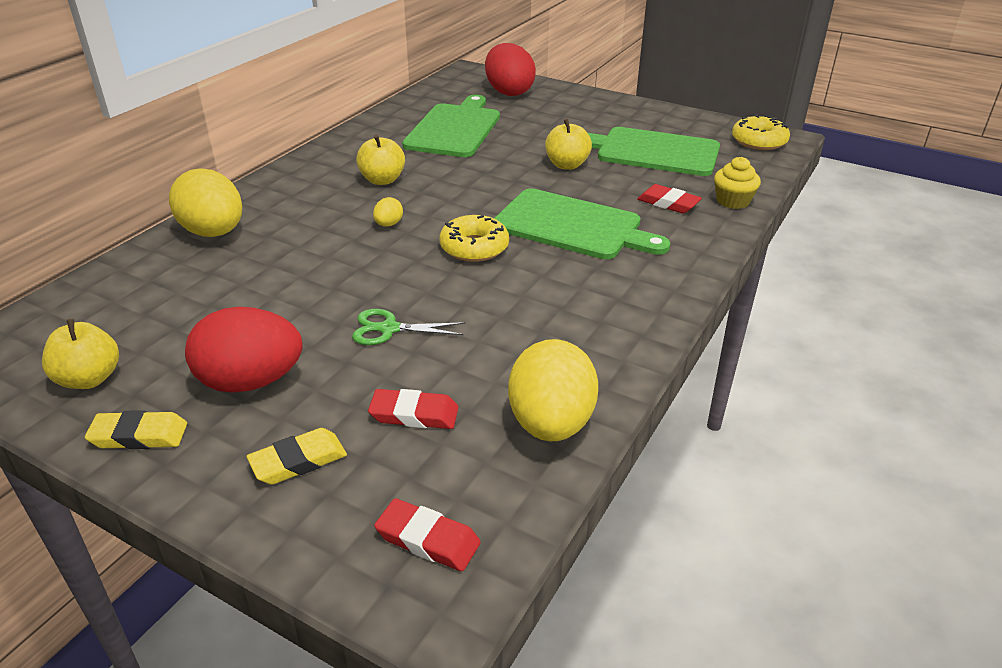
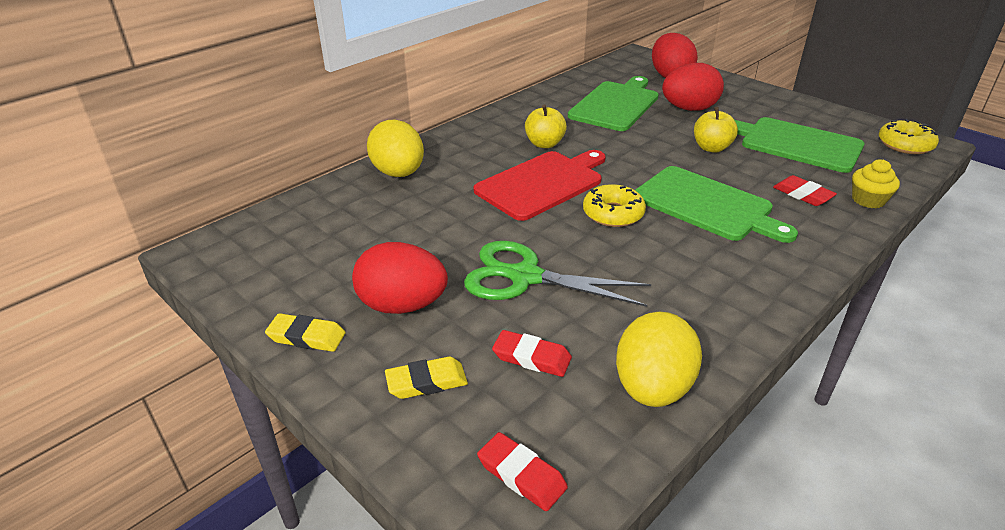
camera: 15 degrees right, 0 degrees up
yellow apple [42,319,119,389] -> none
green scissors [352,309,466,345] -> green scissors [464,241,651,307], size x1.85
yellow egg [373,197,403,227] -> red cutting board [474,150,606,221]
none -> red egg [662,63,724,111]

